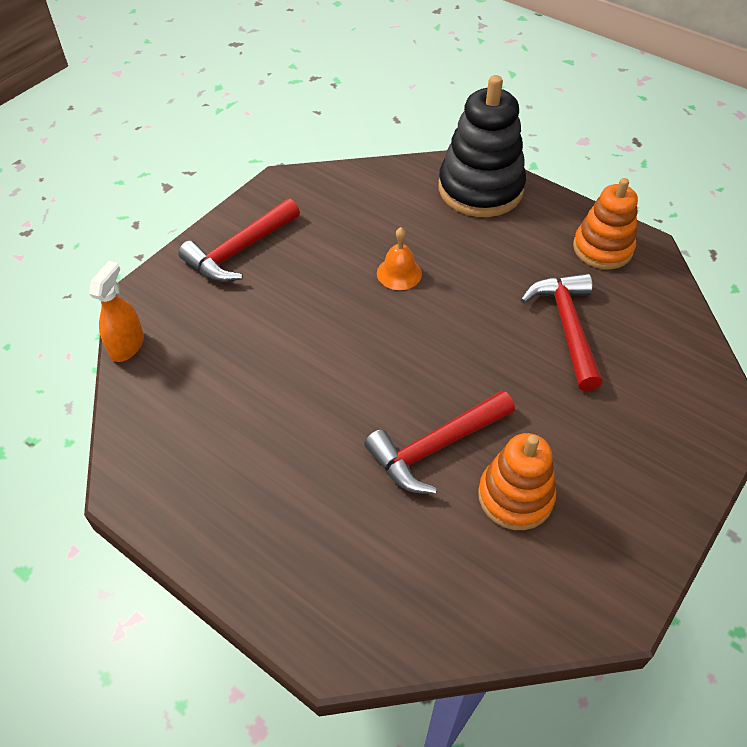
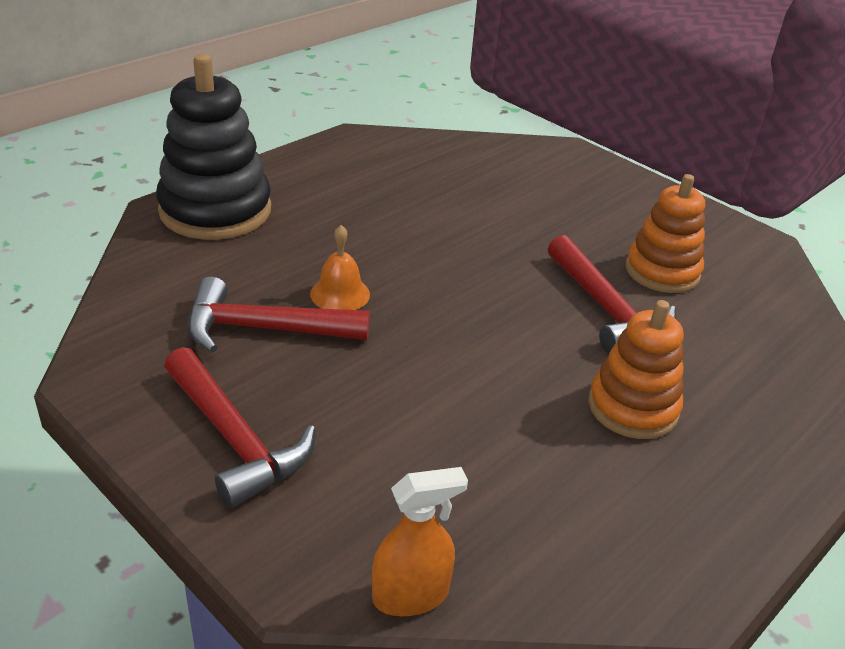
camera: 85 degrees left, 15 degrees down
orange spray bottle [89,261,144,362] -> orange spray bottle turned 135 degrees clockwise [372,467,468,616]
red hammer [521,273,603,391] -> red hammer moved to [187,276,370,353]
orange stacking toy [573,178,638,269] -> orange stacking toy moved to [588,300,684,439]

